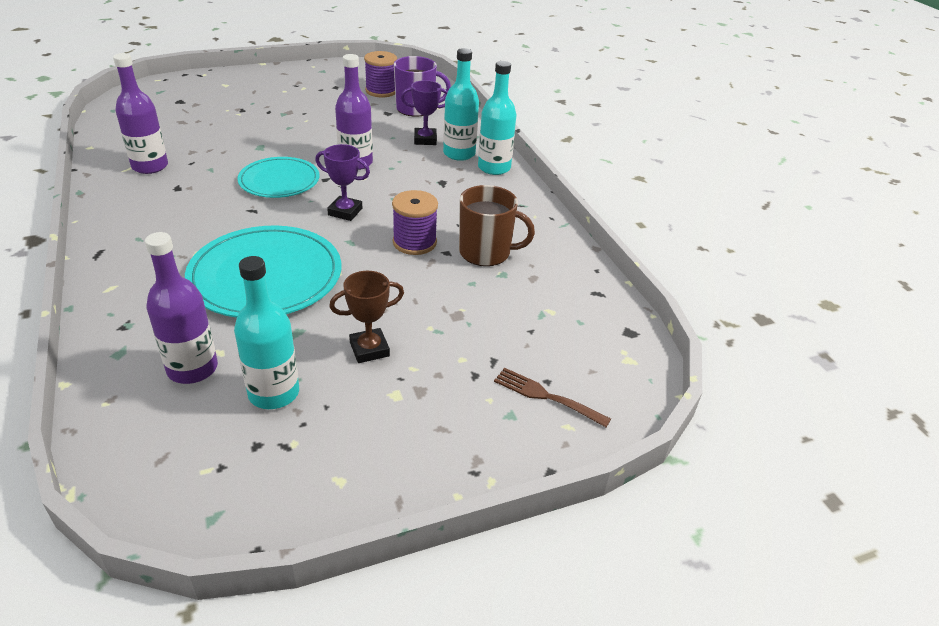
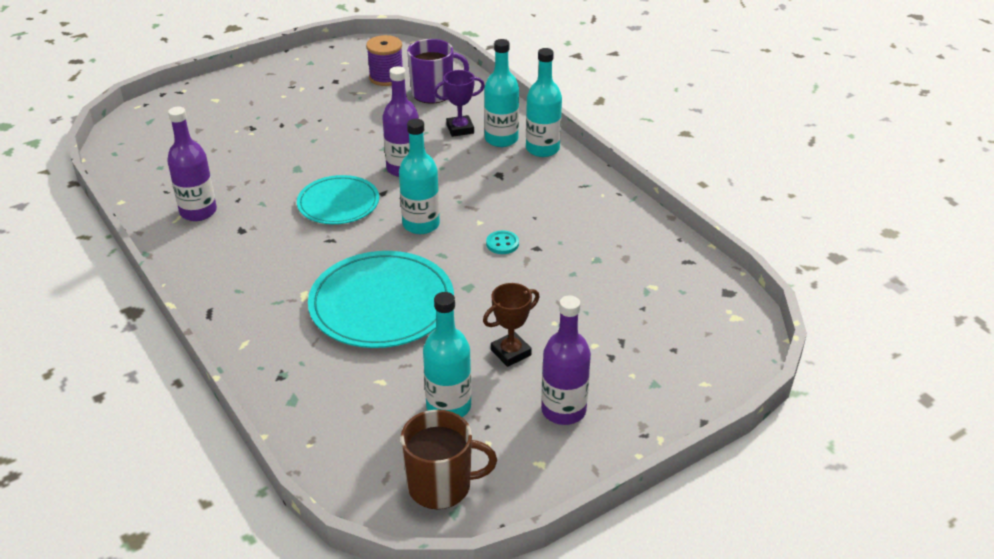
camera: 10 degrees left, 0 degrees up
purple bottle [145,232,218,384] -> purple bottle moved to [541,296,591,425]
purple trophy [315,144,370,221] -> turquoise bottle [399,119,440,234]
purple spool [392,190,438,255] -> turquoise button [486,231,519,254]
brown mug [459,185,535,266] -> brown mug moved to [401,410,497,509]
brown fork [494,368,611,427] -> none

